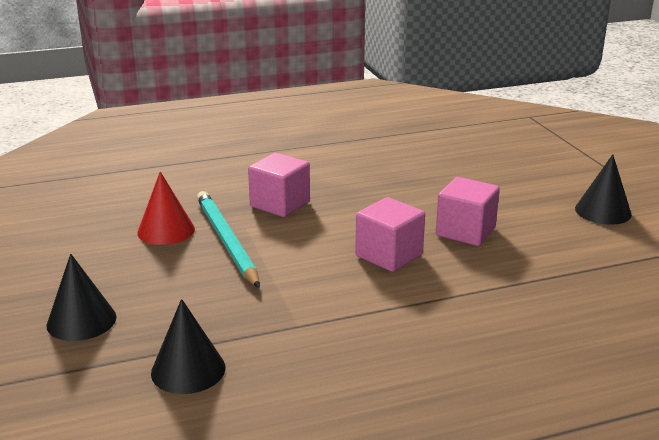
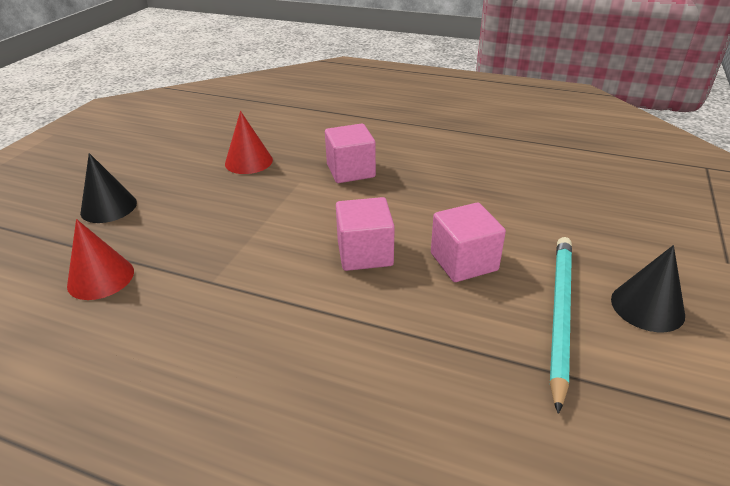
camera: 40 degrees right, 10 degrees up
black cone [151,299,225,394] -> red cone [67,219,134,300]
turquoise pencil [197,191,260,288] -> turquoise pencil moved to [550,237,572,414]

